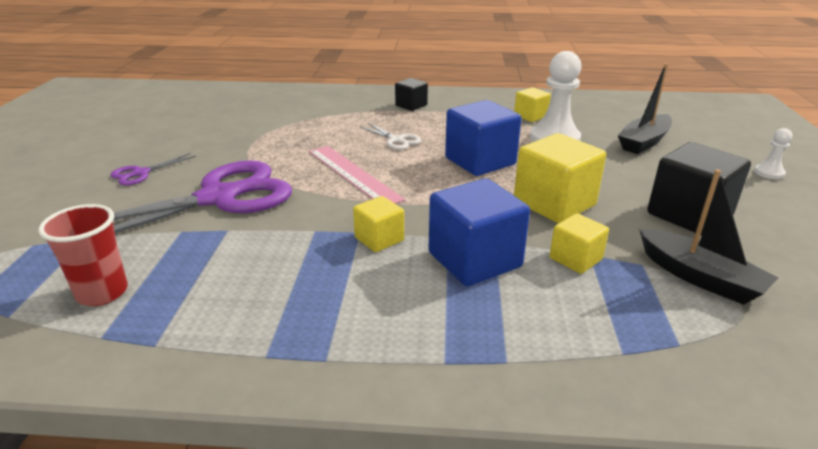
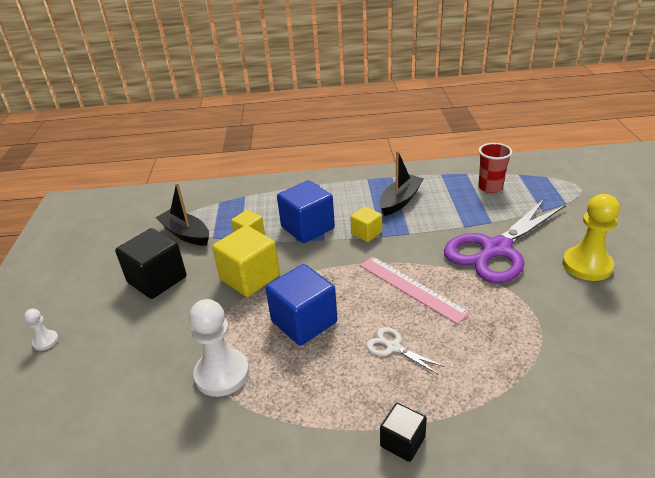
camera: 175 degrees right, 5 degrees up
purple scissors [110,153,196,185] -> yellow pawn [562,194,620,281]
yellow cube [514,87,551,122] -> none
black boat [618,63,672,154] -> black boat moved to [379,150,424,216]

